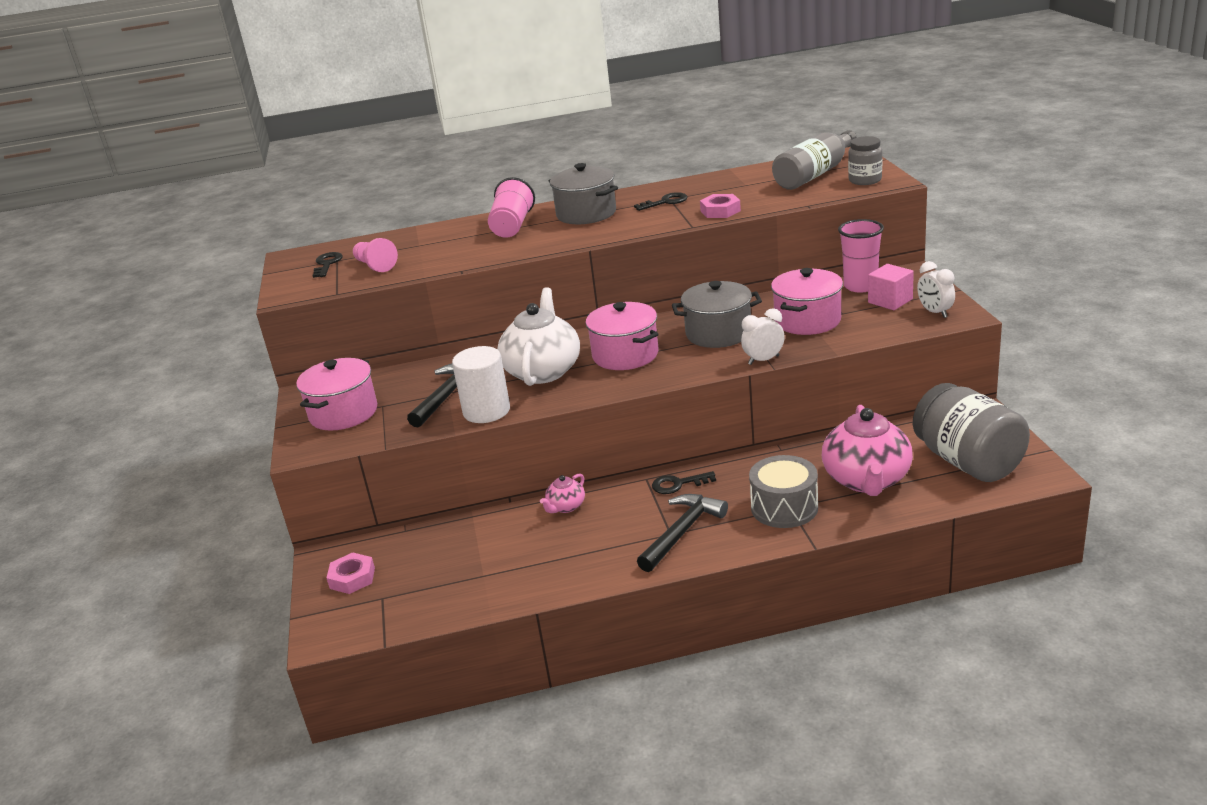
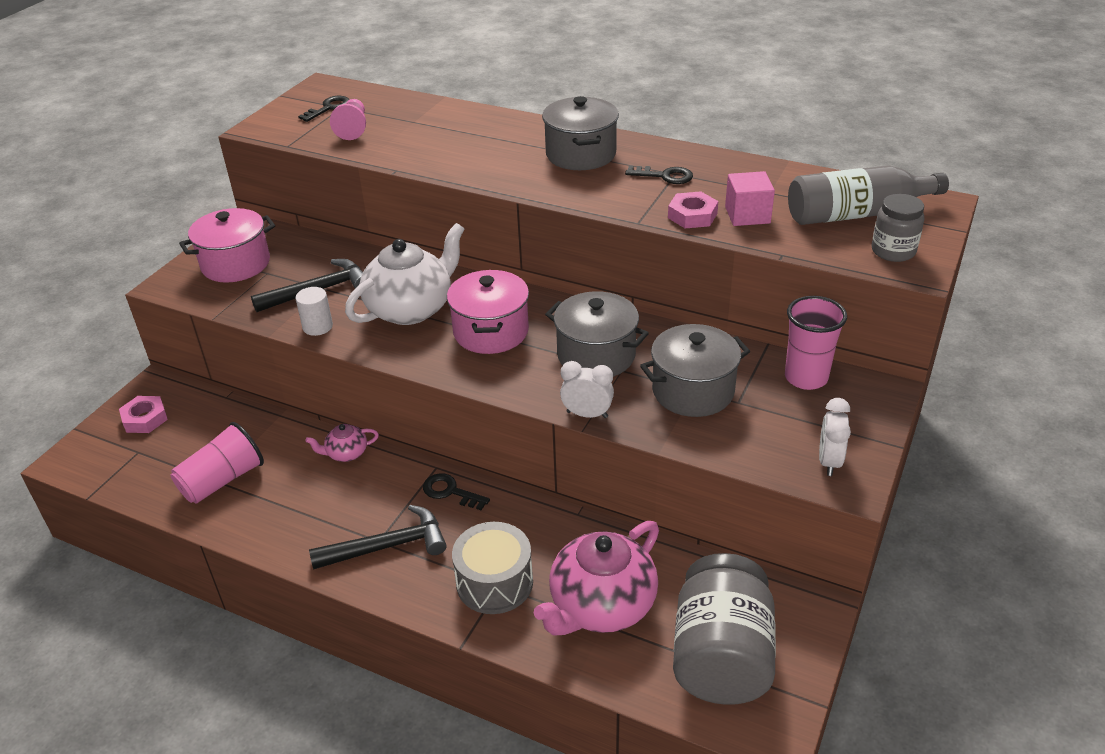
camera: 35 degrees right, 10 degrees up
white cylinder [452,346,510,423] -> white cylinder [295,287,333,336], size x0.60
pink cup [488,177,535,238] -> pink cup moved to [170,422,264,504]
pink pot [771,268,843,335] -> grey pot [640,324,750,417]
pink cube [868,264,914,310] -> pink cube moved to [725,171,775,226]

